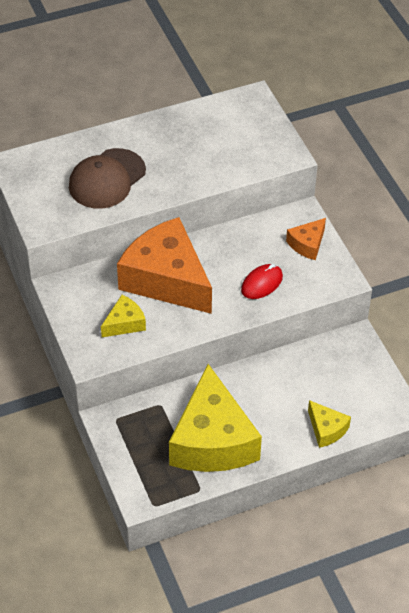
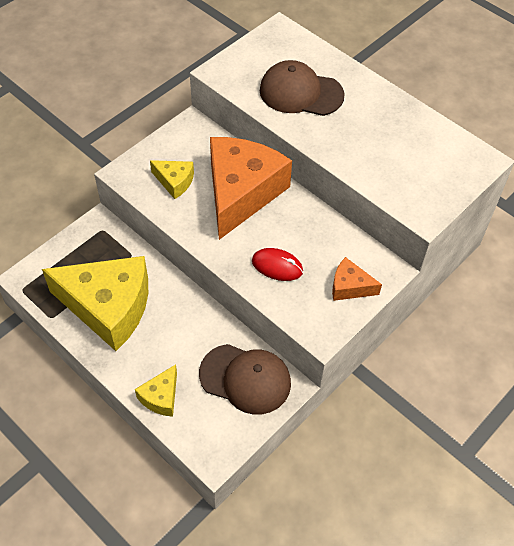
camera: 65 degrees right, 5 degrees up
yellow cheese [169,364,262,472] -> yellow cheese turned 135 degrees counterclockwise [42,256,148,351]
none -> brown cap [199,344,291,415]

